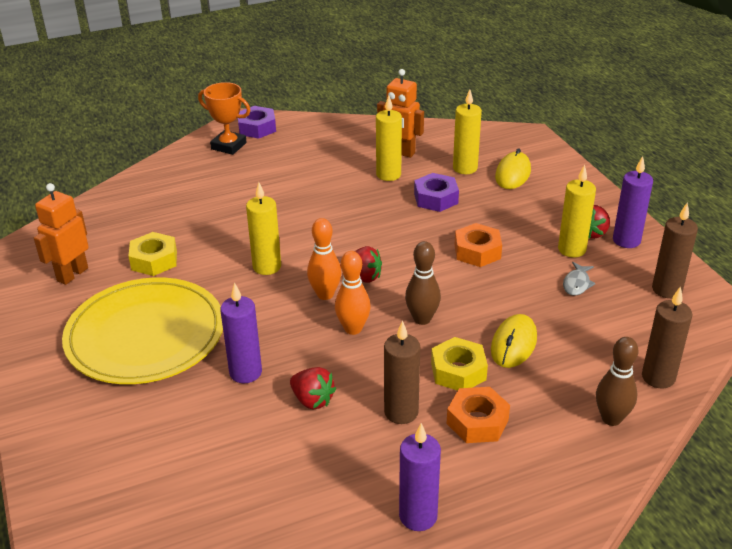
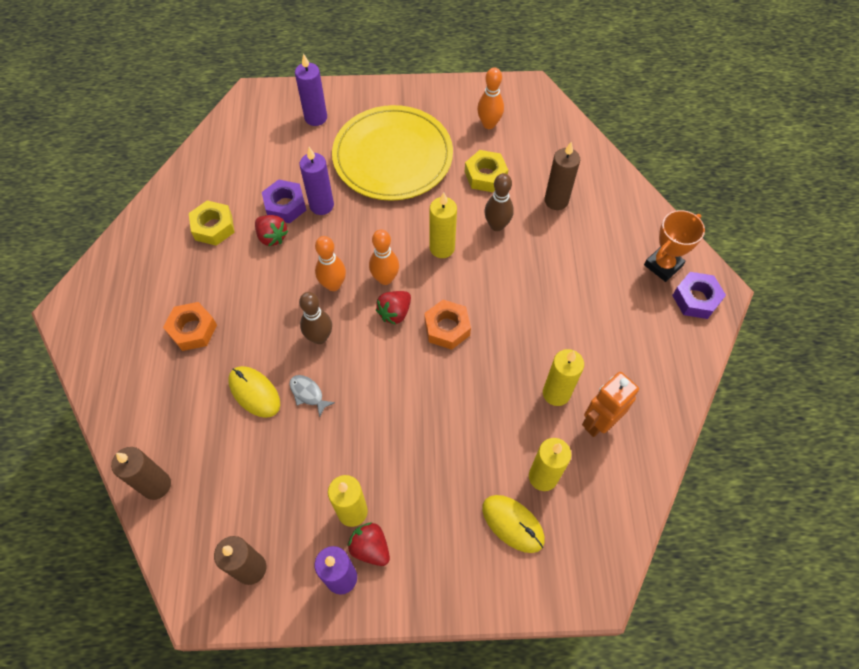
camera: 110 degrees right, 25 degrees up
orange robot [34,183,89,285] -> orange bowling pin [477,67,504,129]
red strawberry [290,367,336,409] -> red strawberry turned 105 degrees counterclockwise [255,215,288,247]
brown candle [384,320,420,424] -> brown candle moved to [544,141,580,210]
purple candle [399,423,441,531] -> purple candle moved to [295,54,327,126]
purple nut [414,173,459,212] -> purple nut moved to [262,179,306,223]
yellow nut [431,337,488,391] -> yellow nut moved to [189,200,235,246]
orange nut [455,223,502,267] -> orange nut moved to [424,300,471,350]
grey fish [563,262,596,296] -> grey fish moved to [289,375,335,417]
brown bowling pin [596,337,638,426] -> brown bowling pin moved to [484,173,514,231]

